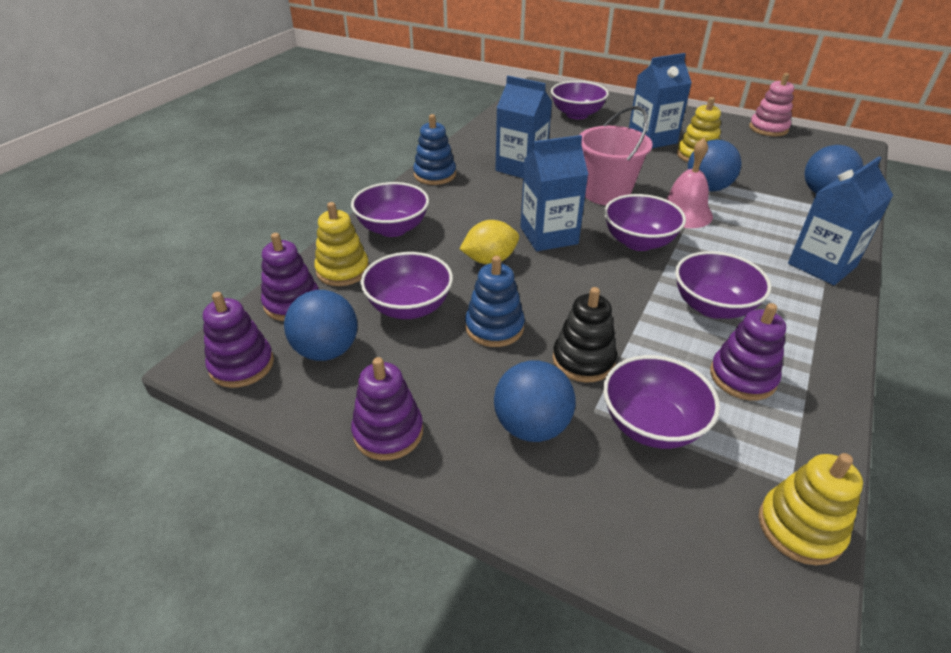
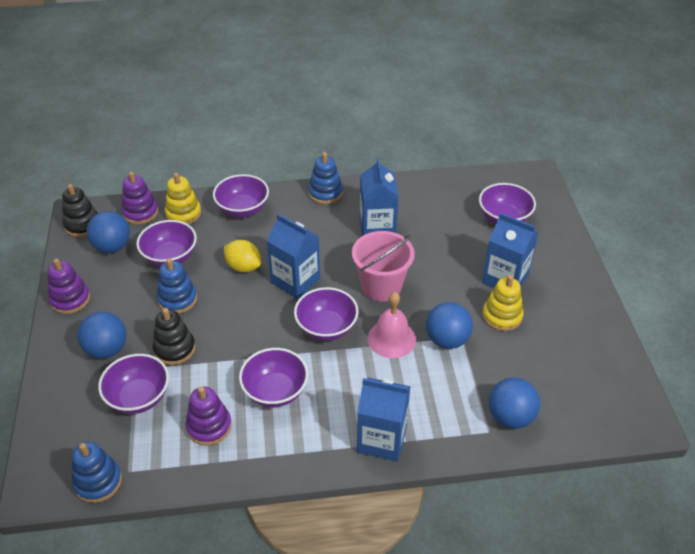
camera: 55 degrees right, 5 degrees up
purple stacking toy [203,292,274,388] -> black stacking toy [62,184,98,237]
pink stacking toy [749,73,794,136] -> none
yellow stacking toy [759,453,863,565] -> blue stacking toy [72,442,122,503]

